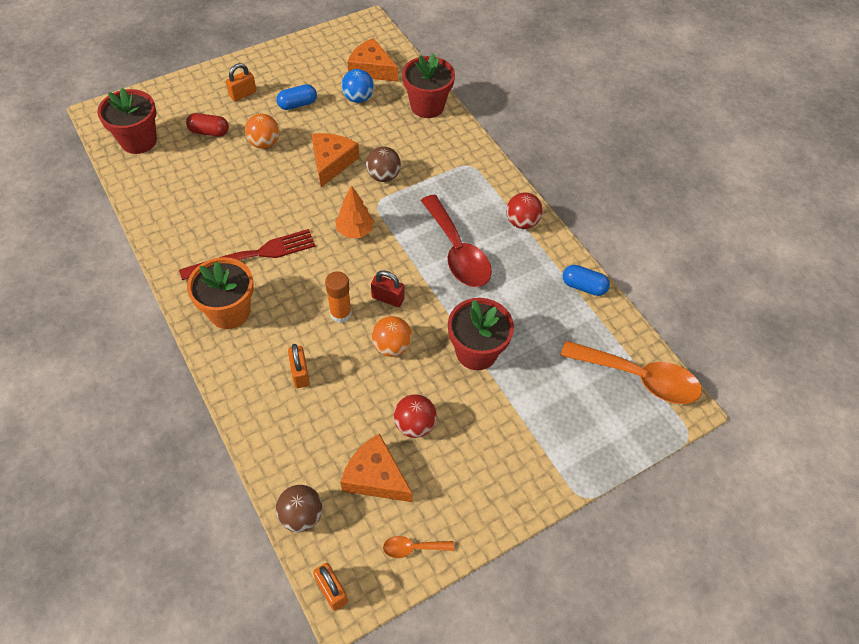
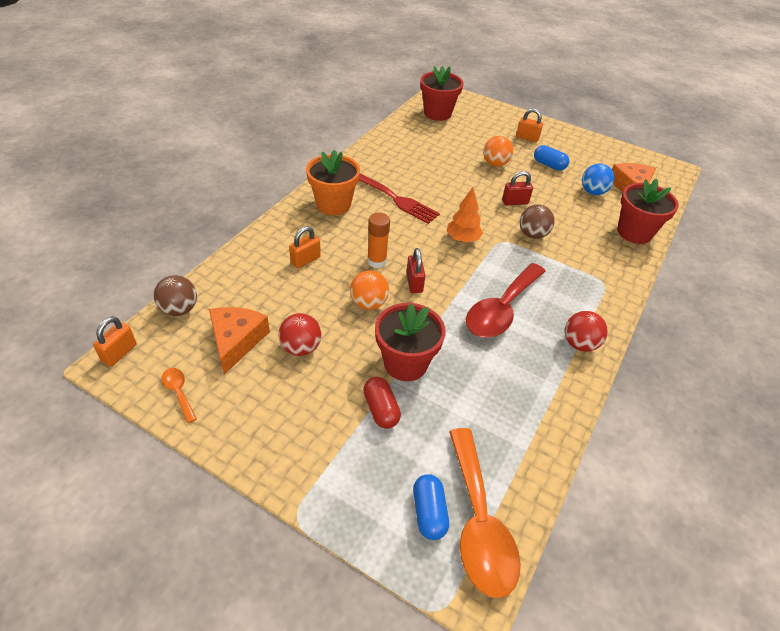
camera: 60 degrees right, 10 degrees down
red capsule [186,113,229,137] -> red capsule moved to [363,377,401,429]
orange cheese [312,133,359,187] -> red padlock [502,171,533,205]
blue capsule [563,265,610,296] -> blue capsule moved to [413,474,449,540]

